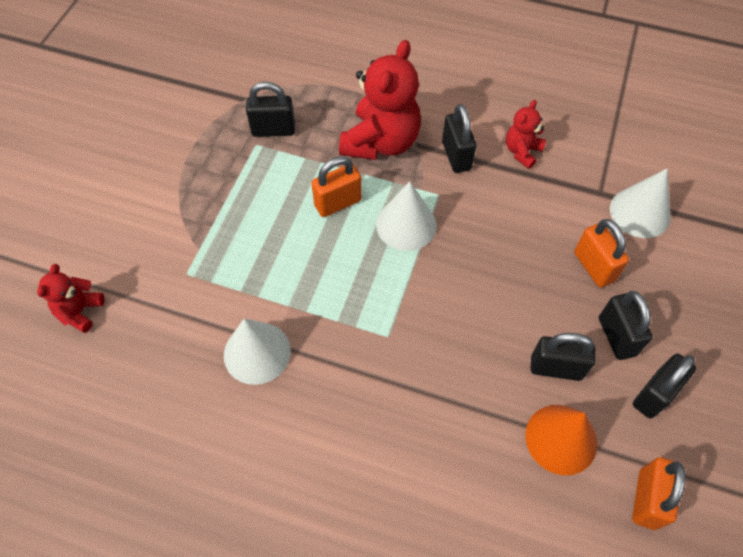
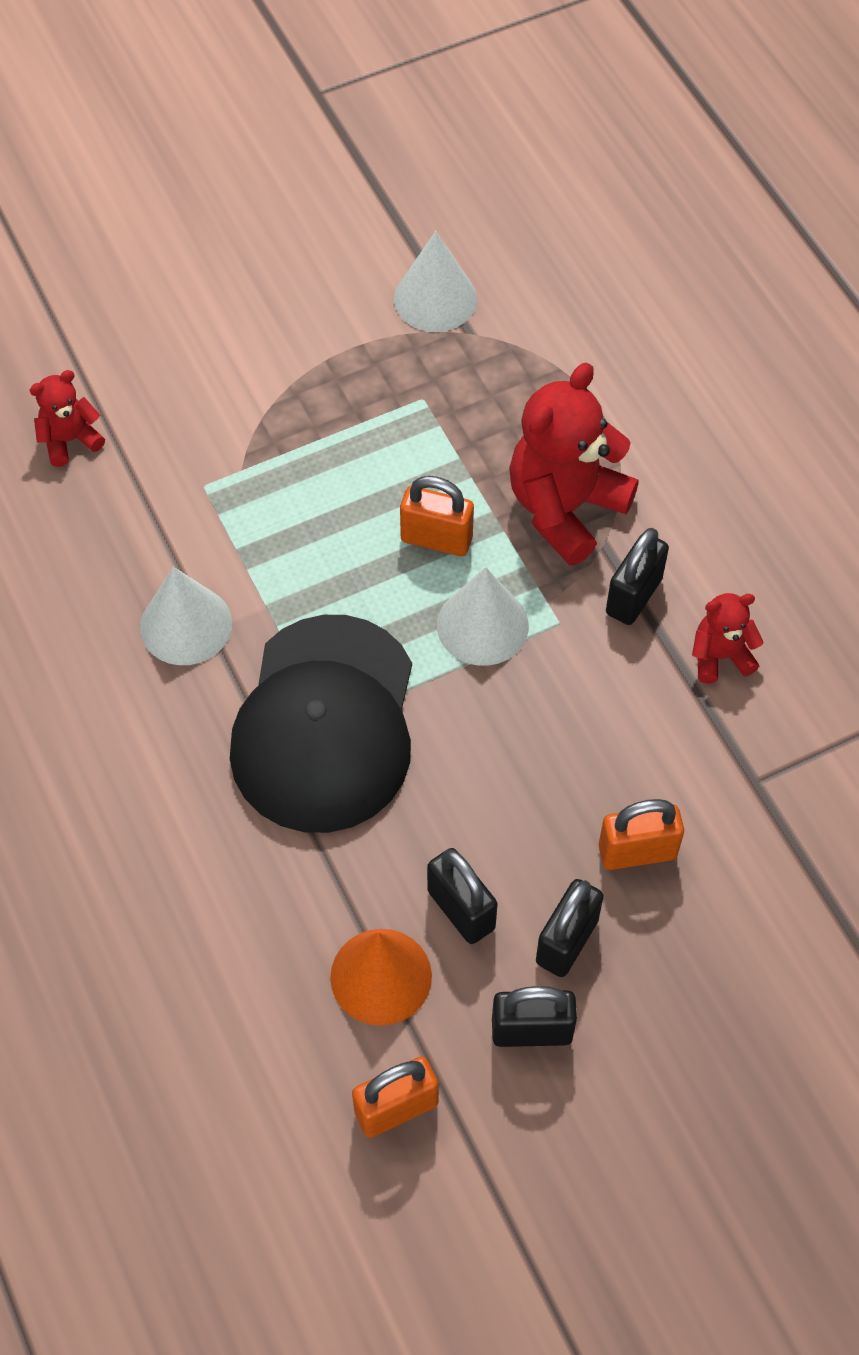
camera: 45 degrees right, 0 degrees up
black padlock [246,82,295,137] -> none
red teddy bear [339,40,421,160] -> red teddy bear turned 150 degrees clockwise [509,363,639,566]
orange padlock [574,219,629,288] -> orange padlock turned 60 degrees clockwise [599,799,684,870]
white cone [610,169,671,238] -> white cone moved to [394,231,477,332]
none -> black cap [230,615,412,833]

